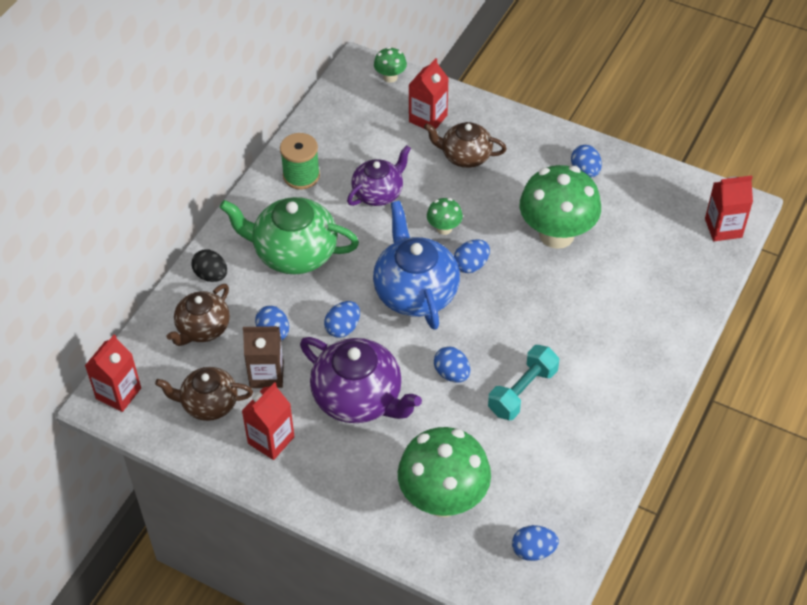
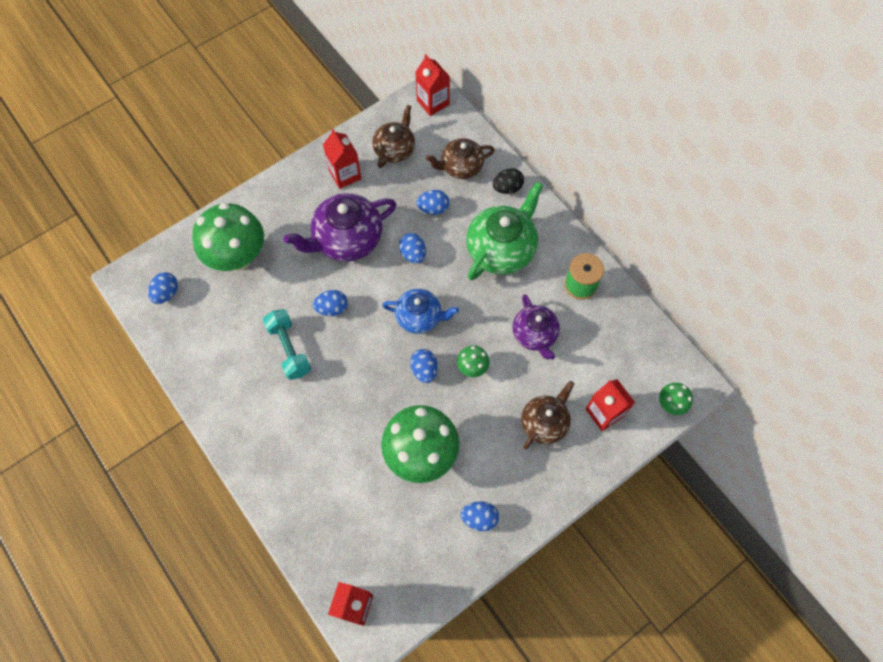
camera: 115 degrees right, 15 degrees up
brown teapot [167,284,230,346] -> brown teapot turned 75 degrees counterclockwise [426,138,495,179]
brown carton [243,326,284,388] -> none
blue teapot [373,201,460,330] -> blue teapot [382,289,459,334], size x0.63

